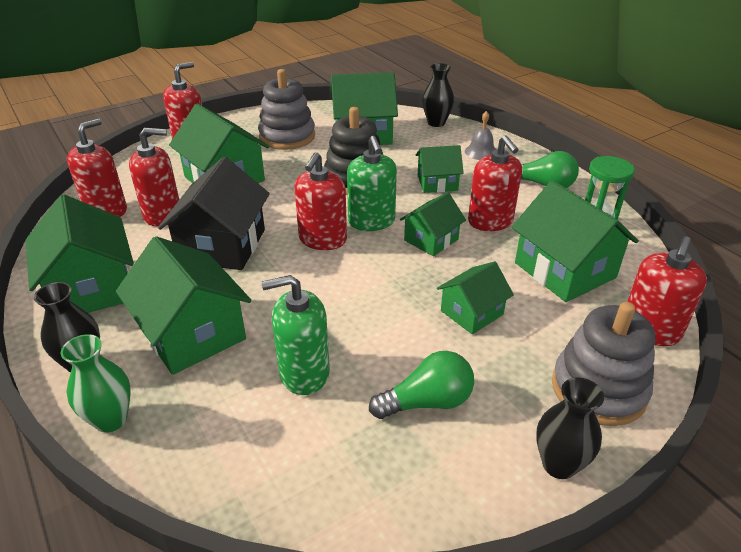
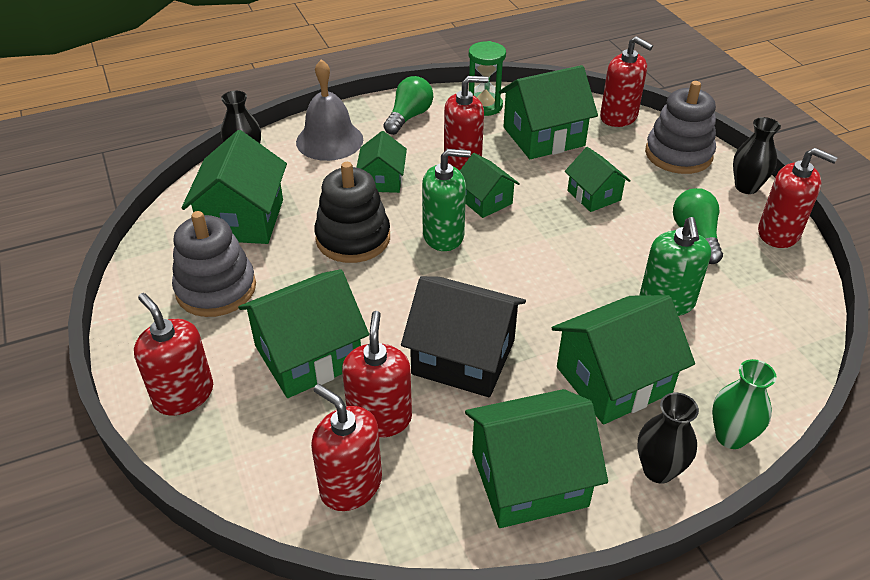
camera: 80 degrees left, 5 degrees up
red soap dispenser [294,152,347,250] -> red soap dispenser moved to [758,148,838,248]
grey bell [465,111,496,160] -> grey bell [296,59,363,161], size x1.82

